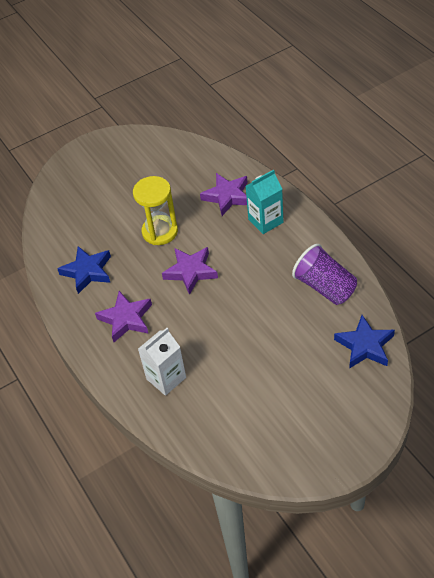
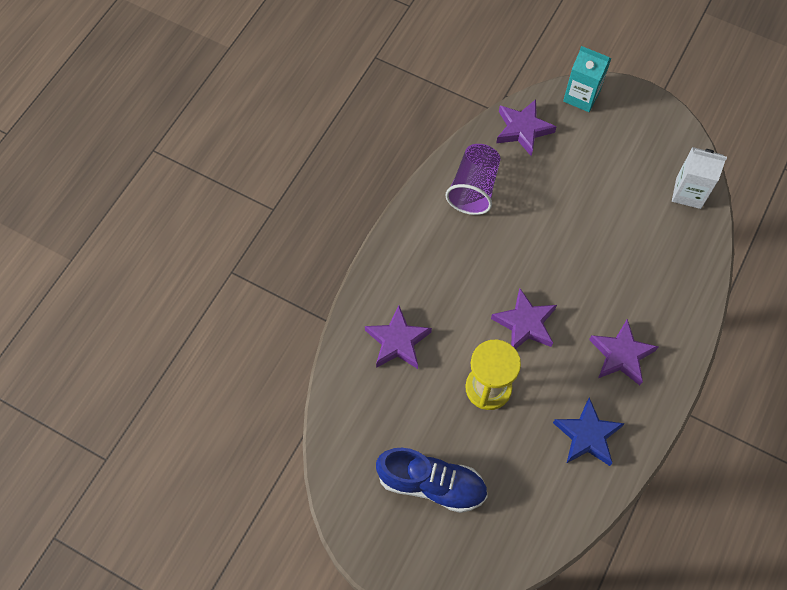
camera: 125 degrees left, 15 degrees up
white carton [138,328,186,396] -> white carton moved to [672,147,727,209]
turquoise carton [246,170,283,234] -> turquoise carton moved to [563,46,611,112]
blue star [334,315,395,369] -> purple star [496,99,557,156]
none -> blue shoe [376,448,488,513]

